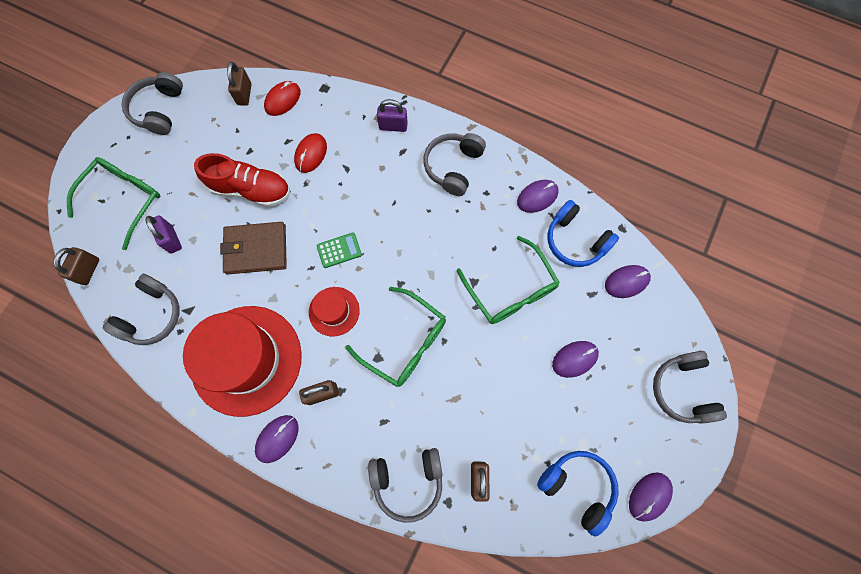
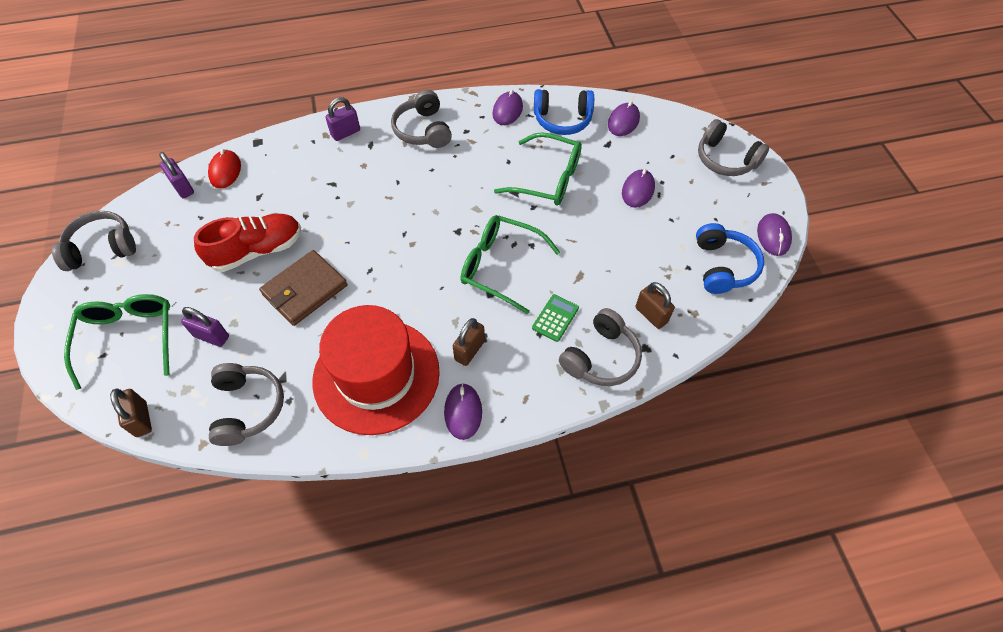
camera: 40 degrees left, 15 degrees down
grey headphones [122,72,183,135] -> grey headphones turned 105 degrees clockwise [52,211,136,271]
brown padlock [227,62,251,106] -> purple padlock [159,152,194,199]
red mouse [294,133,327,173] -> none
red hat [309,287,360,336] -> none
green calculator [317,233,362,268] -> green calculator moved to [532,294,579,342]
green glasses [346,287,446,387] -> green glasses turned 150 degrees counterclockwise [461,215,560,314]
blue headphones [537,451,619,537] -> blue headphones turned 90 degrees clockwise [696,223,764,294]

